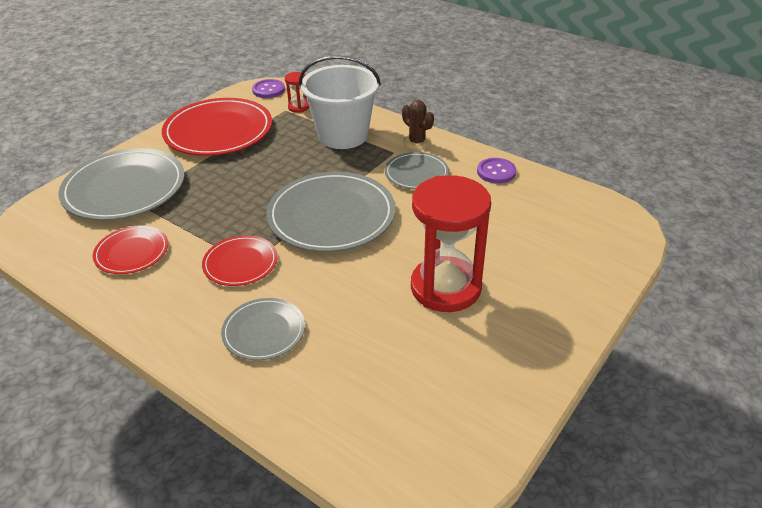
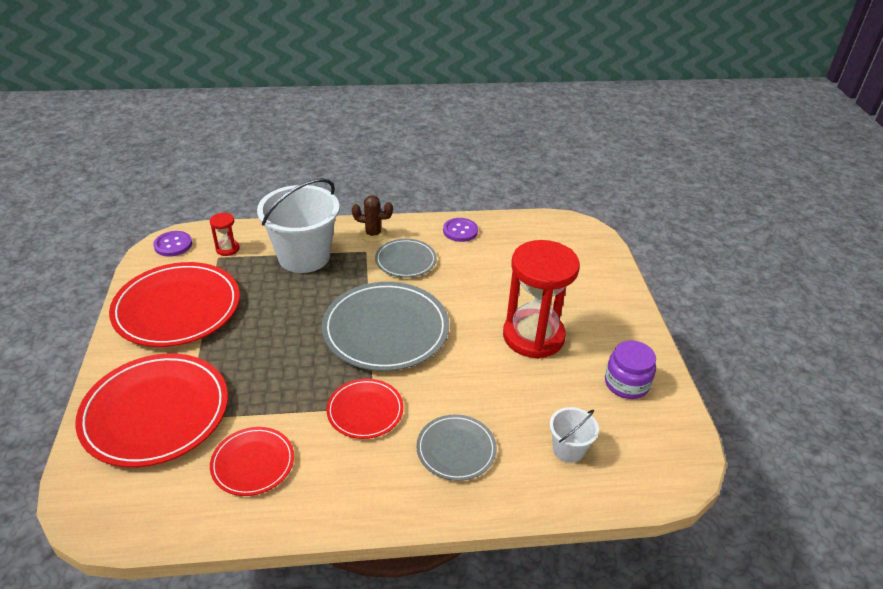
camera: 45 degrees left, 0 degrees up
grey plate [58,148,185,221] -> red plate [75,353,228,467]
none -> white bucket [549,407,599,463]
none -> purple jar [605,340,656,399]

